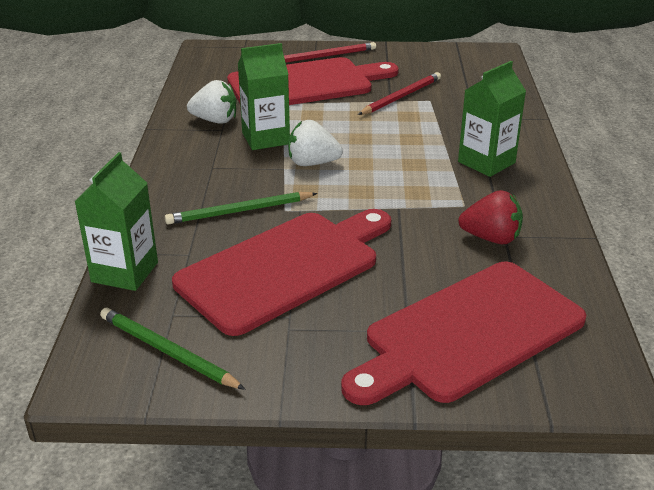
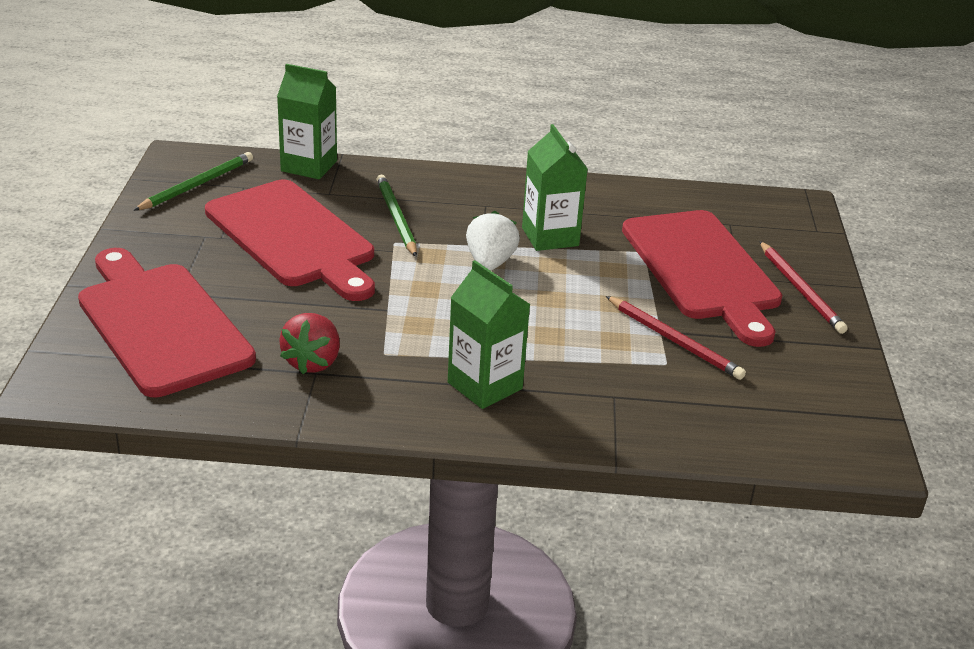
camera: 90 degrees right, 0 degrees up
white strawberry [187,80,237,124] -> none

